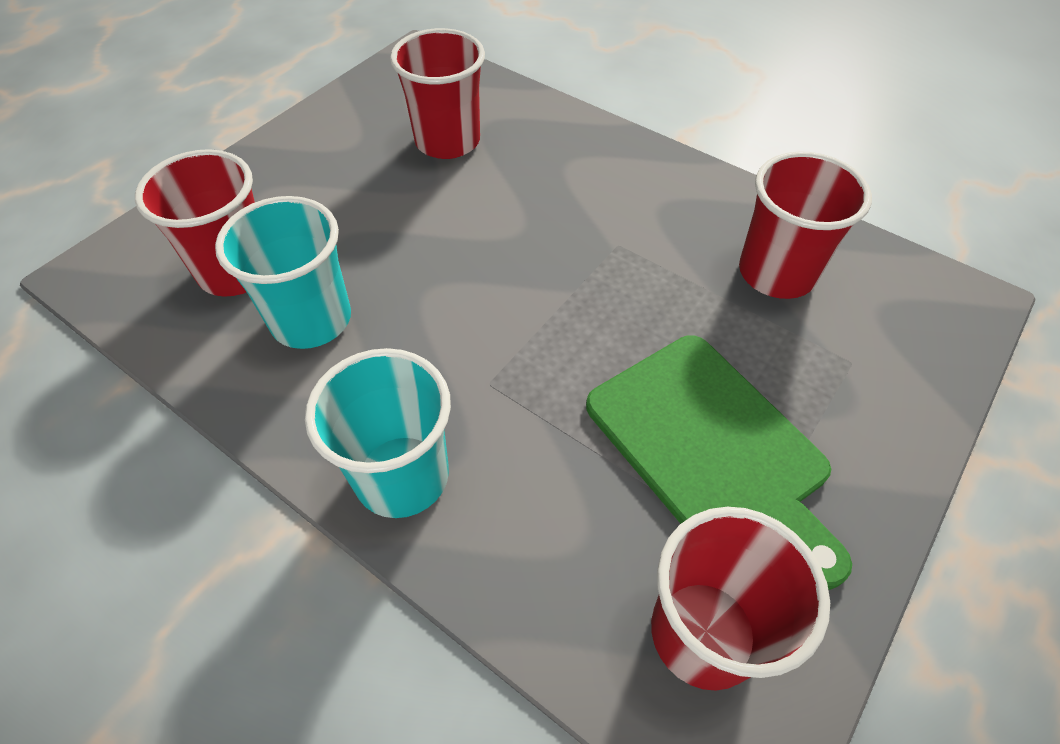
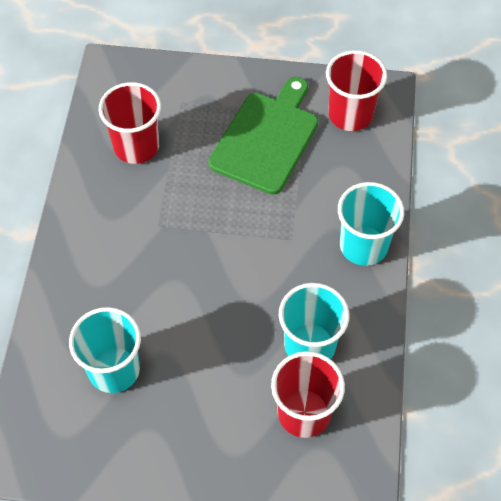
camera: 120 degrees left, 5 degrees up
red cup [390,28,485,159] -> turquoise cup [69,307,141,393]

